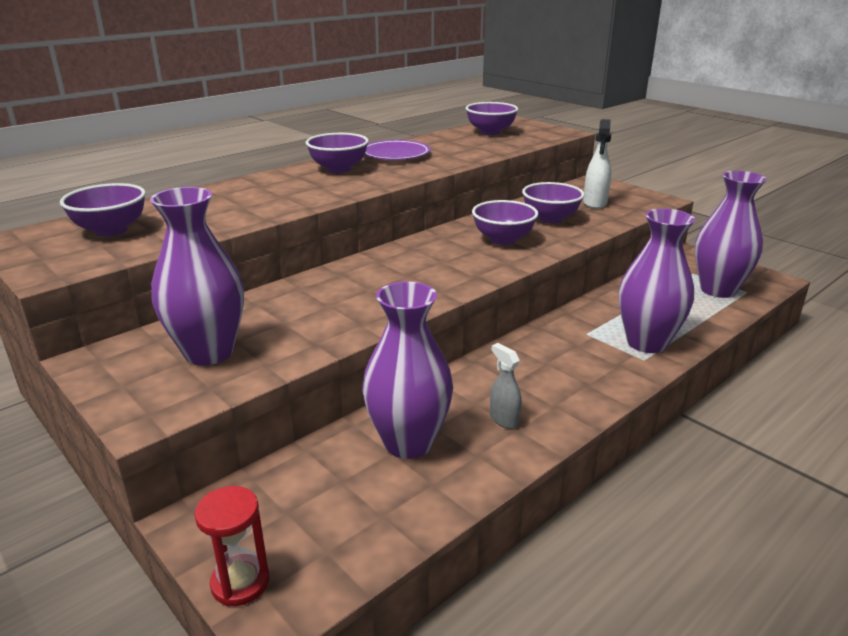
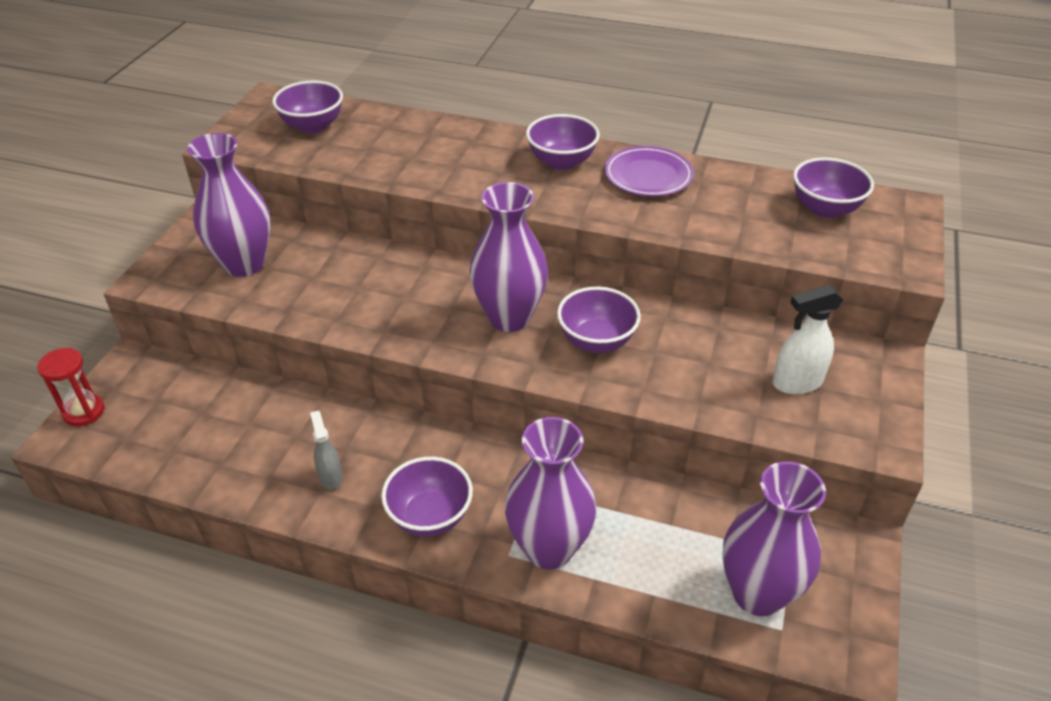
camera: 60 degrees right, 15 degrees up
purple vase [362,282,453,459] -> purple vase moved to [469,182,548,332]
grey spray bottle [490,343,522,429] -> grey spray bottle turned 45 degrees counterclockwise [310,411,342,490]
purple bowl [522,182,584,223] -> purple bowl moved to [381,457,473,537]

